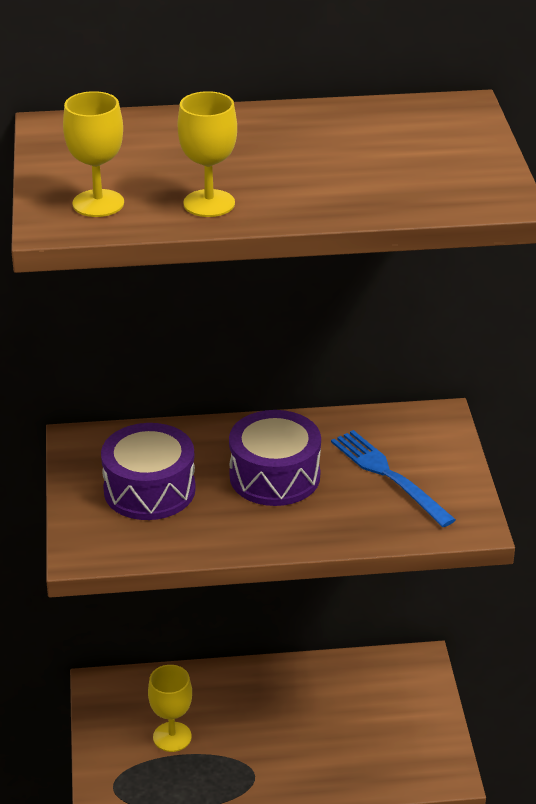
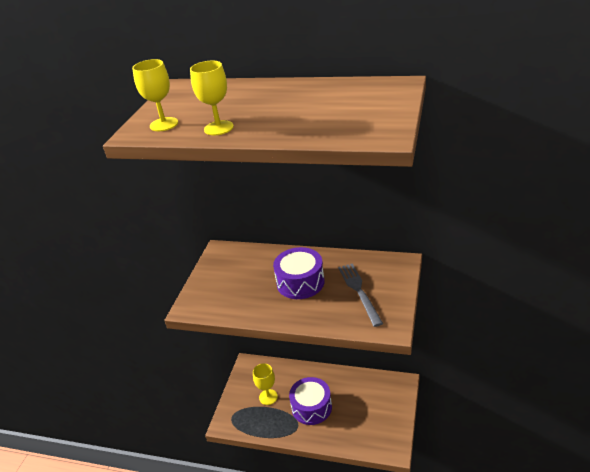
camera: 25 degrees right, 0 degrees up
purple drum [101,423,196,520] -> purple drum moved to [289,377,332,425]
blue fork [331,430,456,527] -> grey fork [338,263,383,327]

